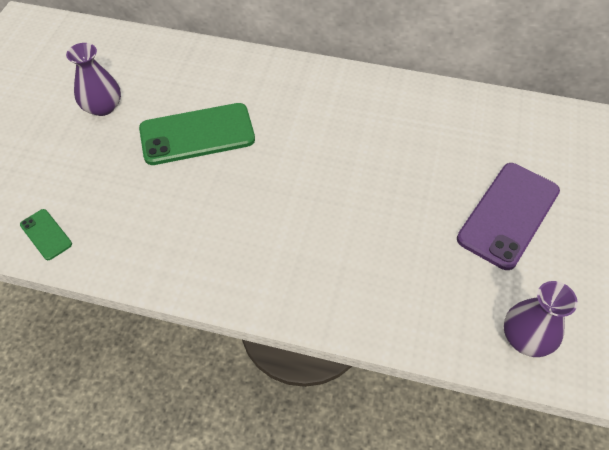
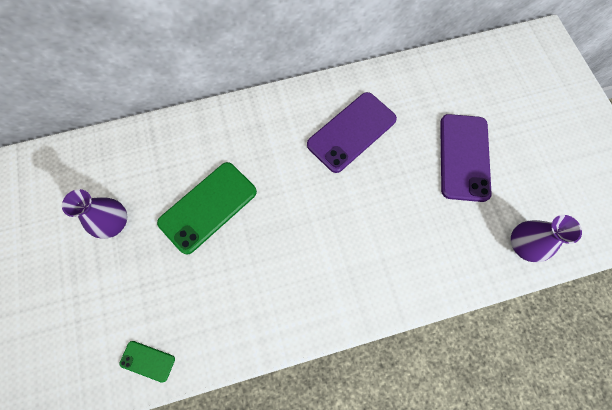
camera: 30 degrees left, 15 degrees up
none -> purple phone [307,92,397,173]

